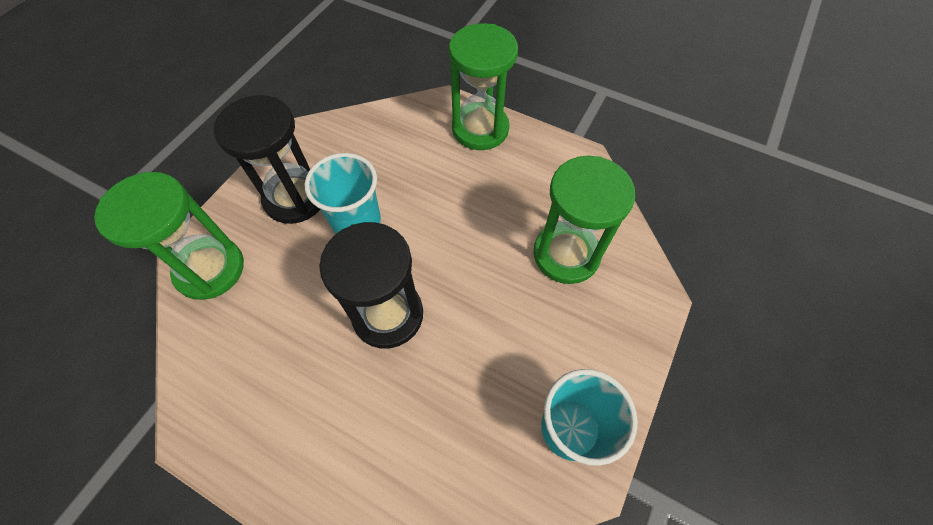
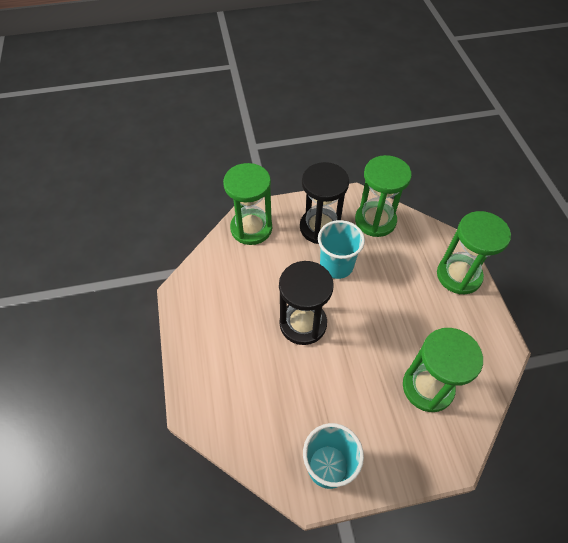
camera: 50 degrees right, 5 degrees down
none -> green hourglass [355,155,412,237]

